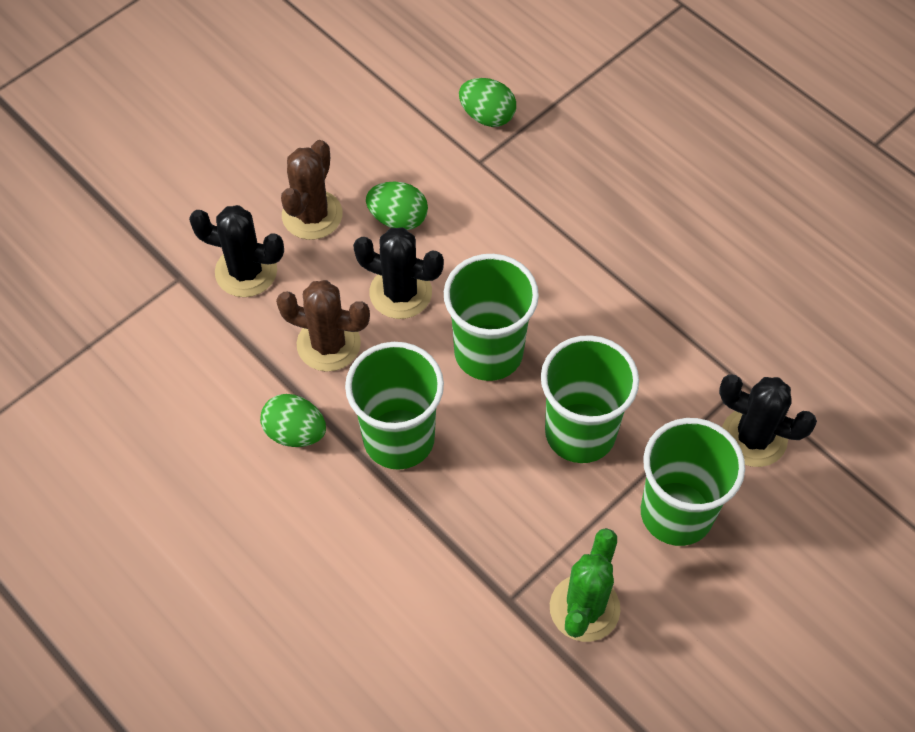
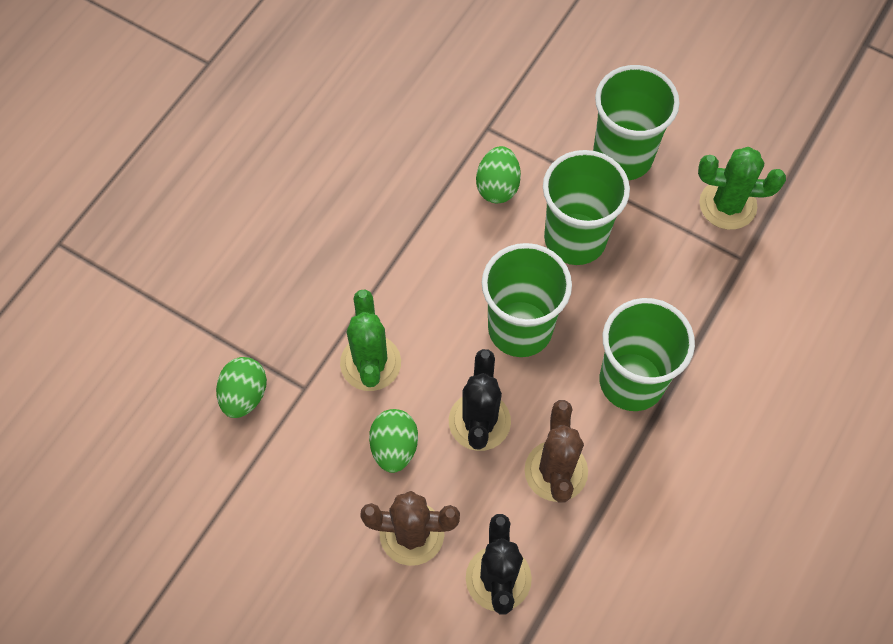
camera: 105 degrees left, 5 degrees up
green egg [260,394,326,447] -> green egg moved to [476,146,521,203]
black cactus [719,374,817,467] -> none
none -> green cactus [340,289,401,391]

